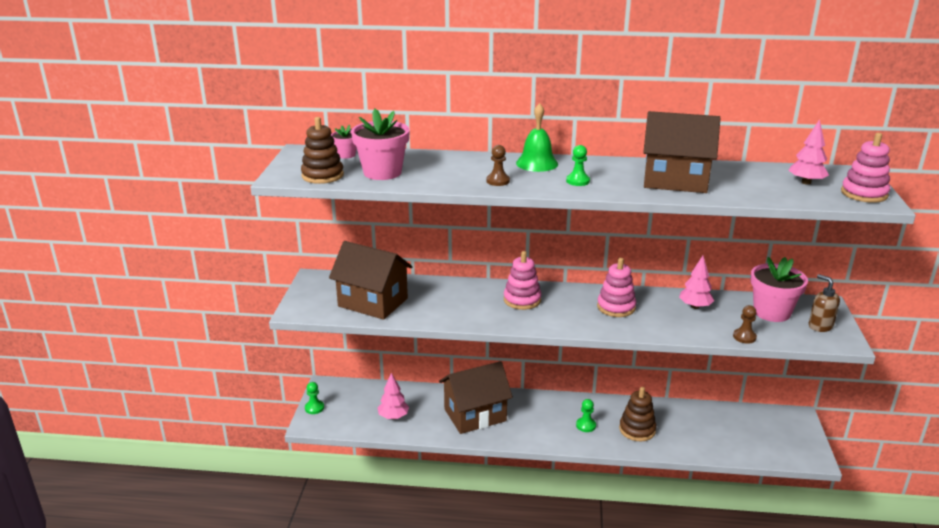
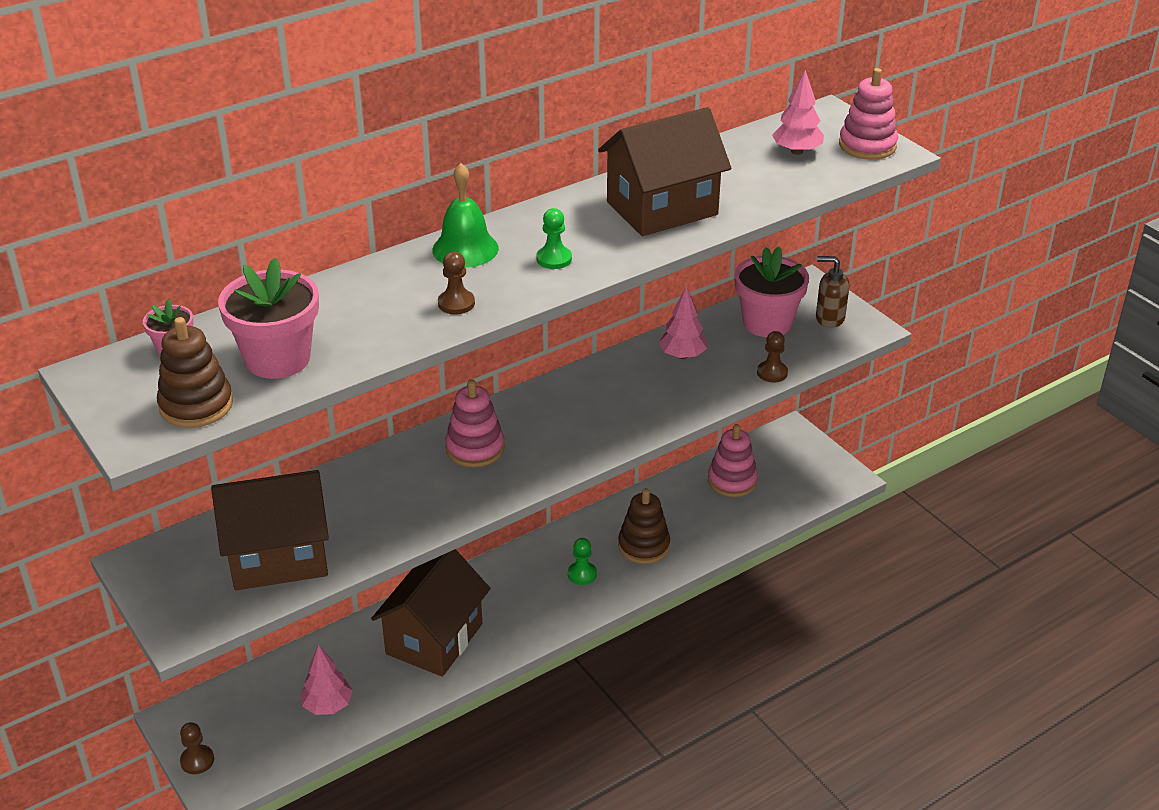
camera: 40 degrees left, 10 degrees up
green pawn [305,382,324,414] -> brown pawn [180,722,214,774]
pink stacking toy [597,258,636,317] -> pink stacking toy moved to [708,424,758,497]

